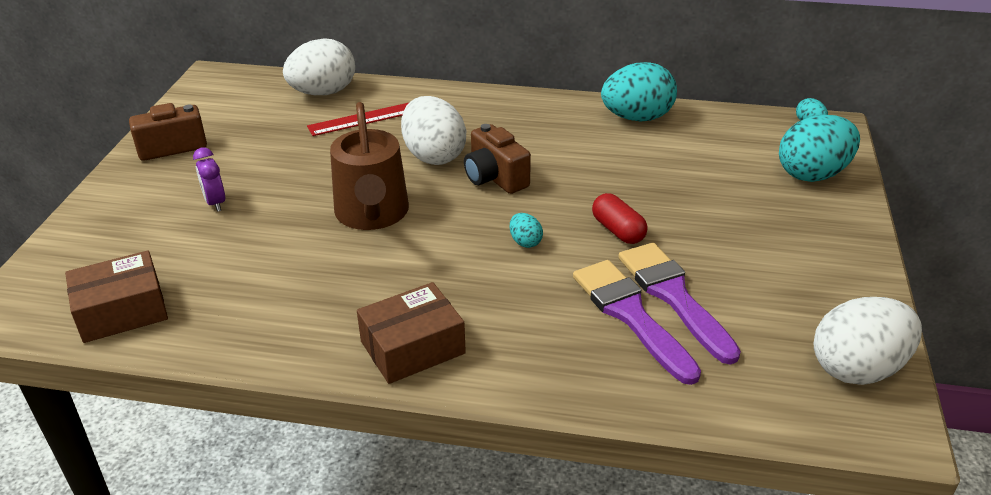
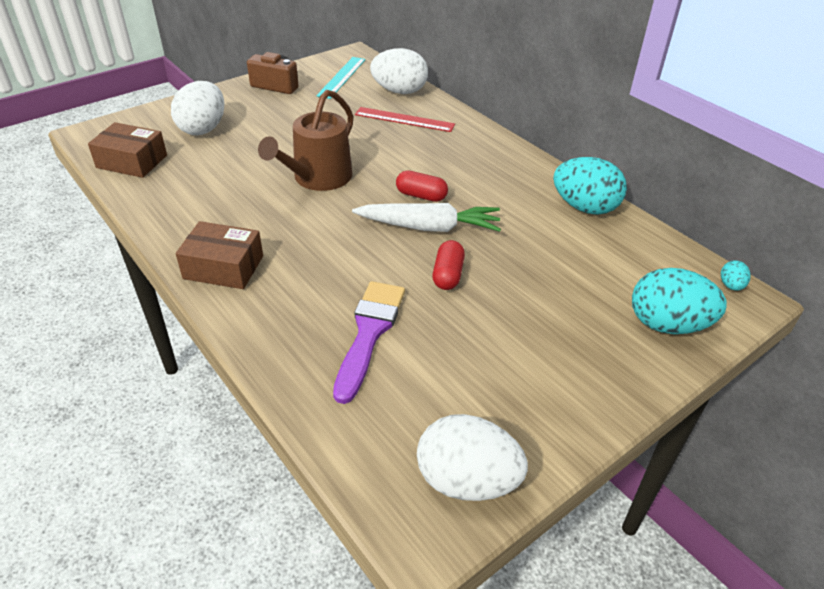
camera: 40 degrees right, 5 degrees up
purple clock [193,147,225,212] -> none
white egg [401,96,466,165] -> white egg moved to [171,81,224,135]
brown camera [464,124,531,194] -> red capsule [396,170,448,202]
turquoise egg [510,213,543,248] -> none
purple brush [618,243,741,365] -> none
none -> turquoise ruler [316,57,366,99]
none -> white carrot [352,203,501,232]

